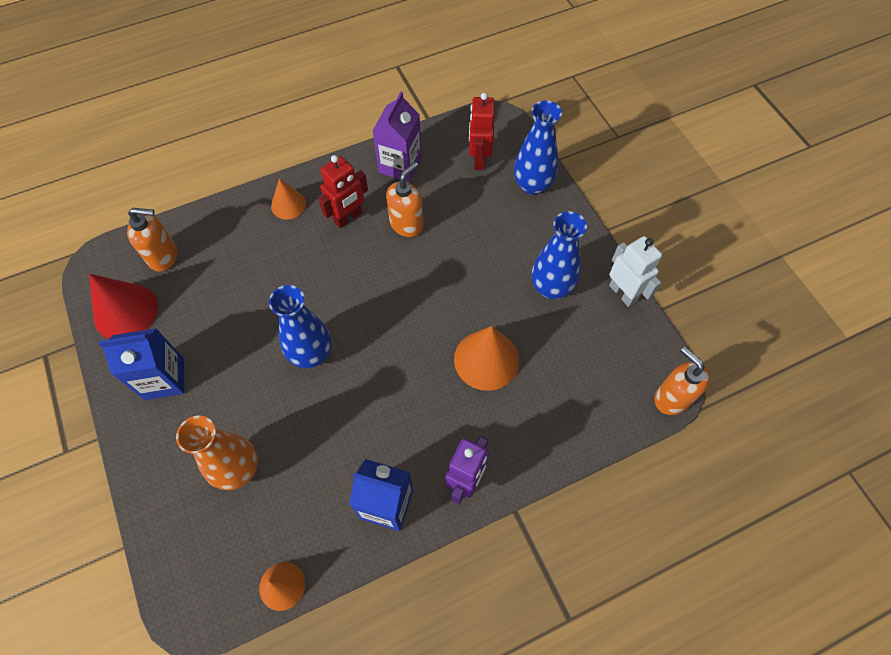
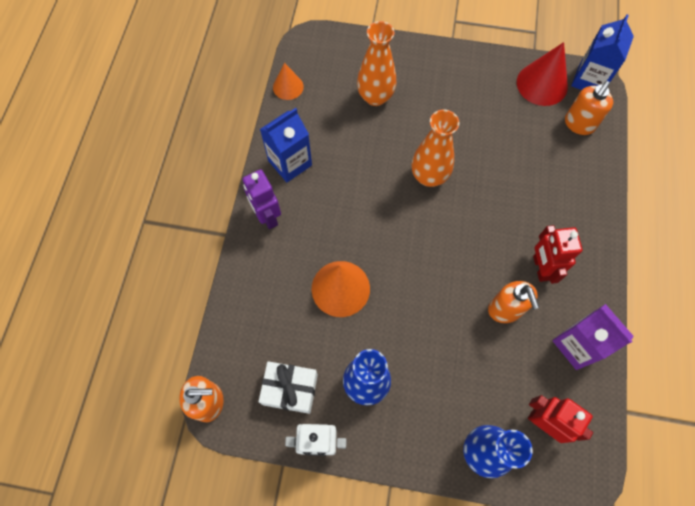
camera: 125 degrees right, 5 degrees up
blue carton [98,328,184,400] -> blue carton moved to [571,14,634,90]
blue vase [269,285,332,368] -> orange vase [412,109,459,187]
orange cone [271,179,306,220] -> none
none -> white gift [258,361,318,414]

